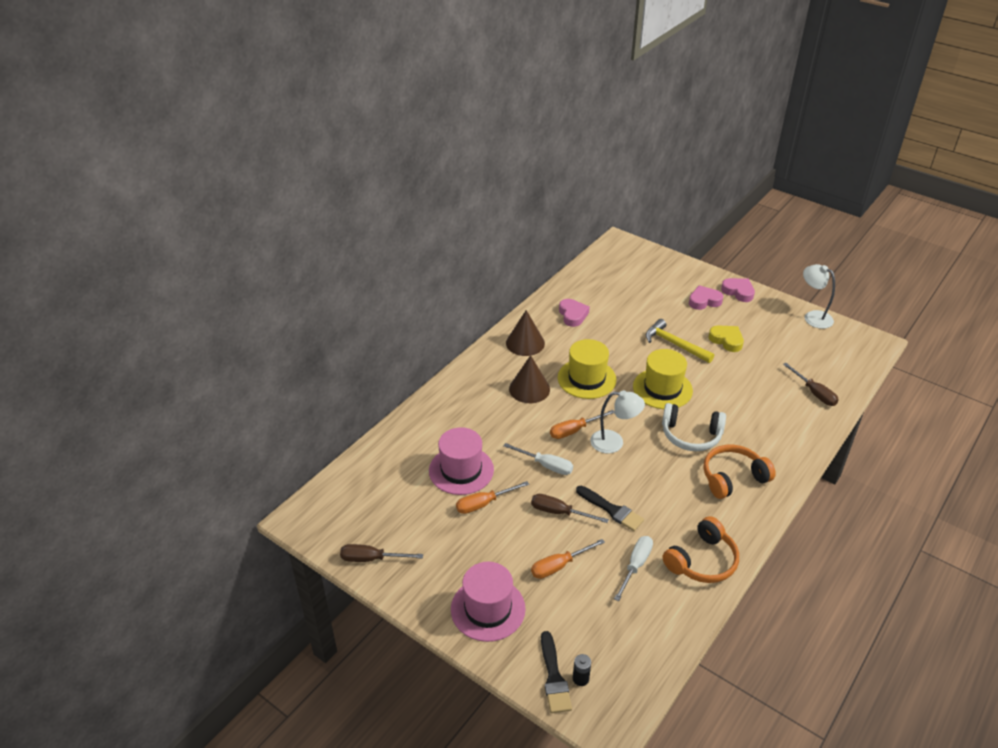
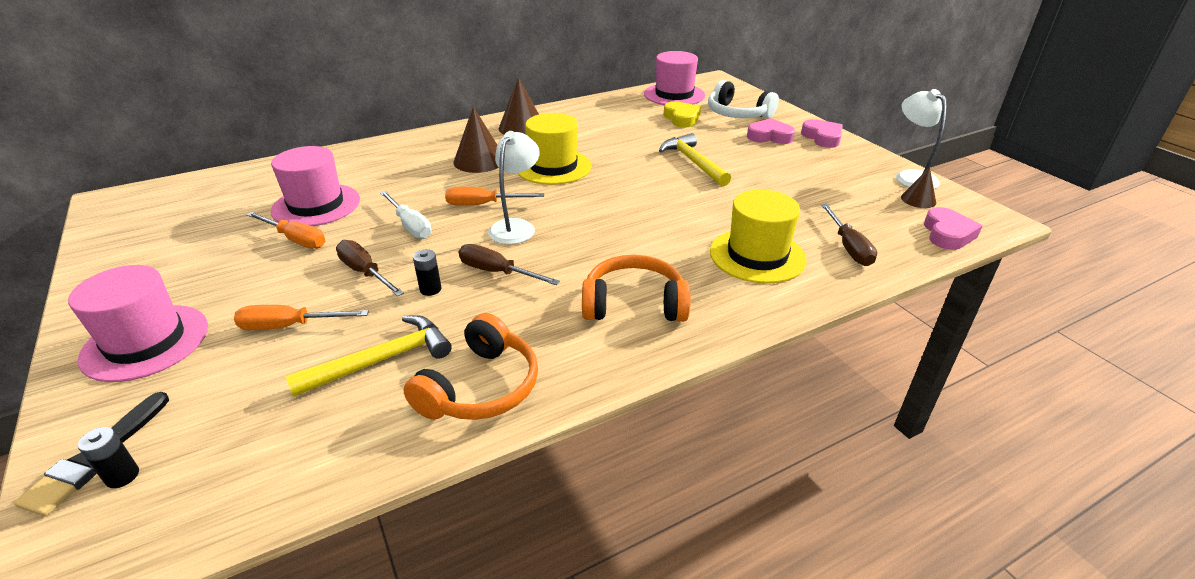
camera: 25 degrees right, 5 degrees down
brown screwdriver [340,544,423,562] -> brown screwdriver moved to [459,244,560,285]
orange screwdriver [456,481,529,514] -> orange screwdriver turned 150 degrees counterclockwise [247,212,325,249]
pink heart [559,299,590,327] -> pink heart moved to [924,207,982,250]
black brush [576,486,644,531] -> black battery [413,249,441,296]
white lamp [590,390,645,453] -> white lamp turned 105 degrees counterclockwise [488,131,540,244]
white screwdriver [614,536,653,601] -> yellow hammer [285,315,452,397]
yellow hat [633,349,693,409] -> yellow hat moved to [710,190,807,284]
white headphones [662,403,726,451] -> white headphones moved to [708,80,779,118]
orange headphones [663,516,739,583] -> orange headphones turned 45 degrees counterclockwise [404,313,538,420]
yellow heart [709,325,744,352] -> yellow heart moved to [664,101,701,128]
none -> pink hat [644,51,705,105]
none -> brown cone [901,167,936,208]

